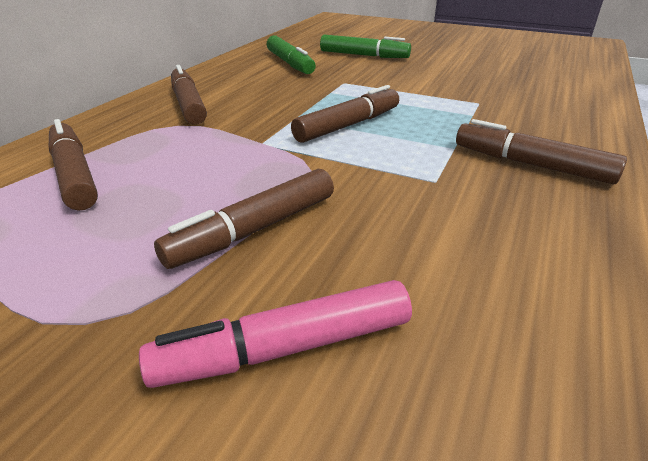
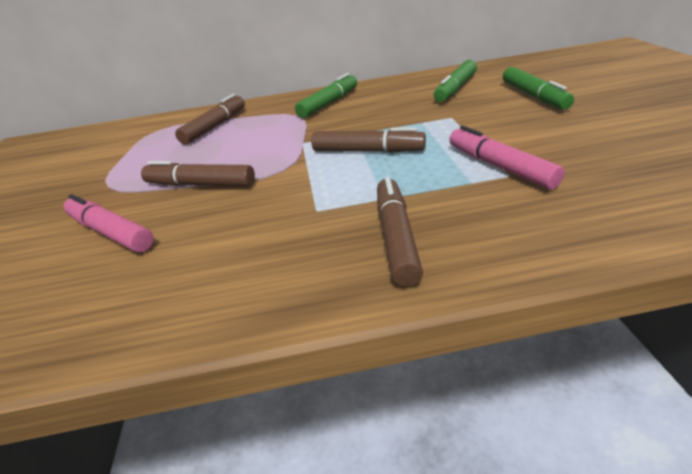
camera: 60 degrees right, 0 degrees up
brown marker [171,65,207,125] -> green marker [295,73,357,118]
none -> pink marker [449,126,564,190]

